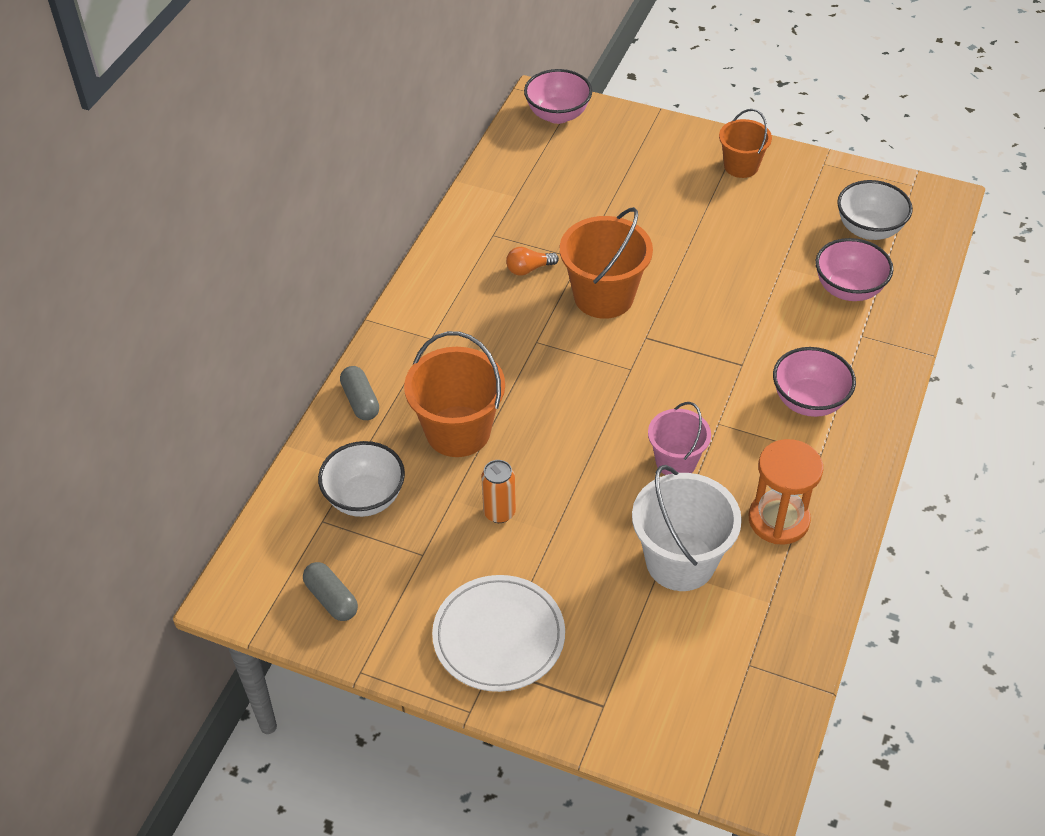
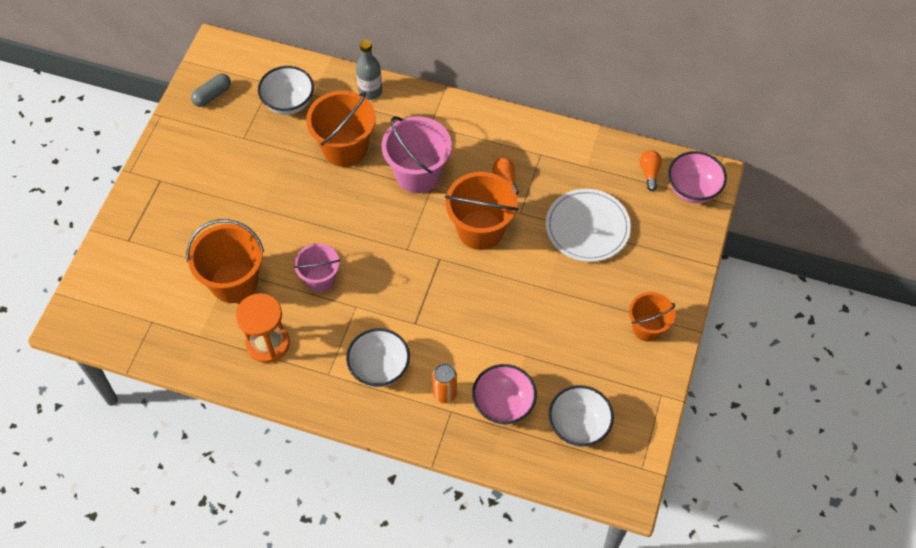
camera: 85 degrees right, 10 degrees up
grey capsule [340,366,379,420] -> grey bottle [356,39,382,100]
white plate [432,575,565,692] -> white plate moved to [546,189,631,262]
orange can [481,460,516,523] -> orange can moved to [432,363,457,403]
white bucket [632,465,742,591] -> orange bucket [186,219,264,303]
pink bowl [773,347,856,417] -> white bowl [346,328,410,387]
none -> pink bucket [381,116,452,193]
none -> orange light bulb [640,150,662,191]

